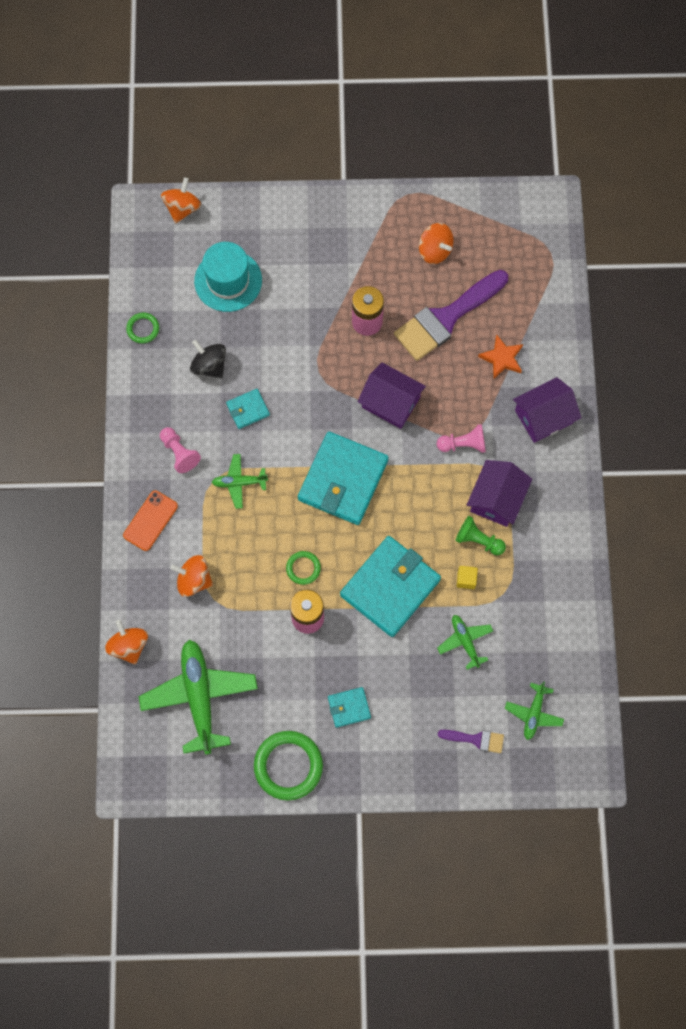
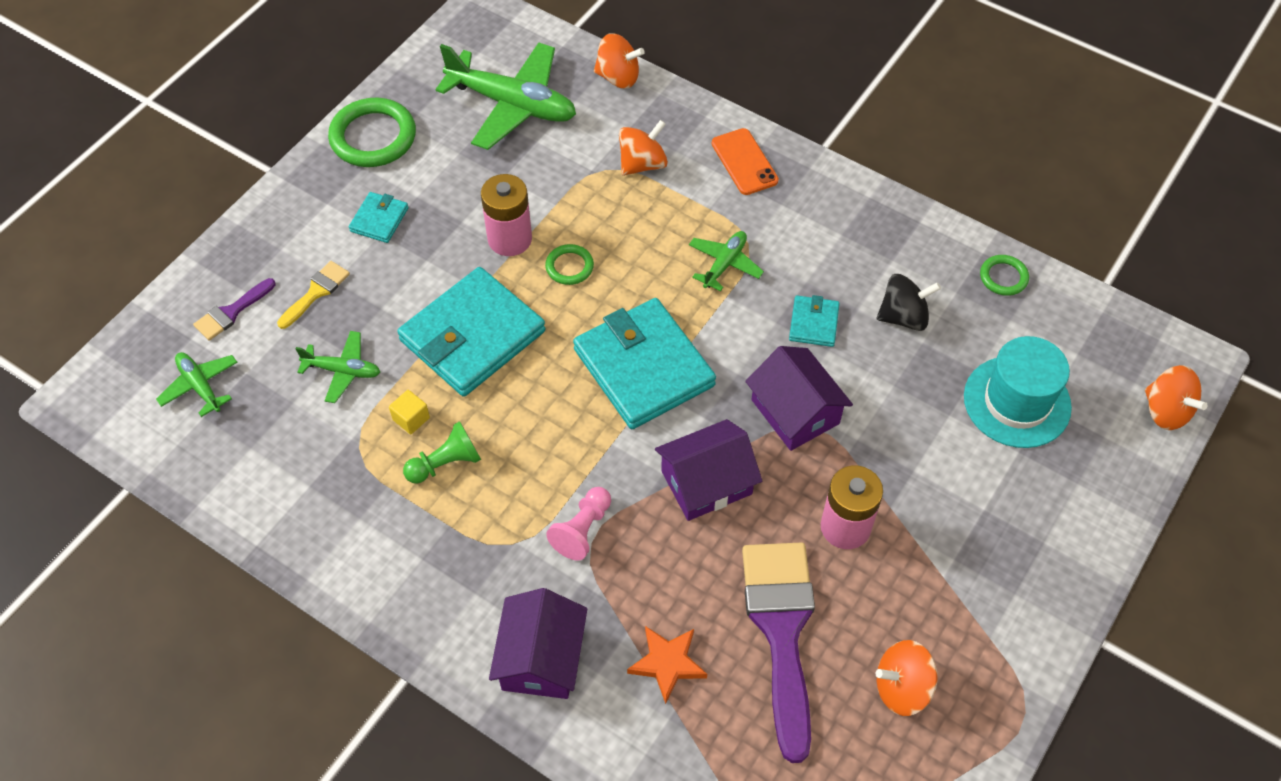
camera: 125 degrees right, 15 degrees down
pink pawn [160,427,201,473] -> none
turquoise wallet [340,536,441,637] -> turquoise wallet turned 60 degrees clockwise [397,267,545,397]
purple house [467,460,532,527] -> purple house moved to [745,346,853,451]
none -> yellow brush [277,261,350,329]

